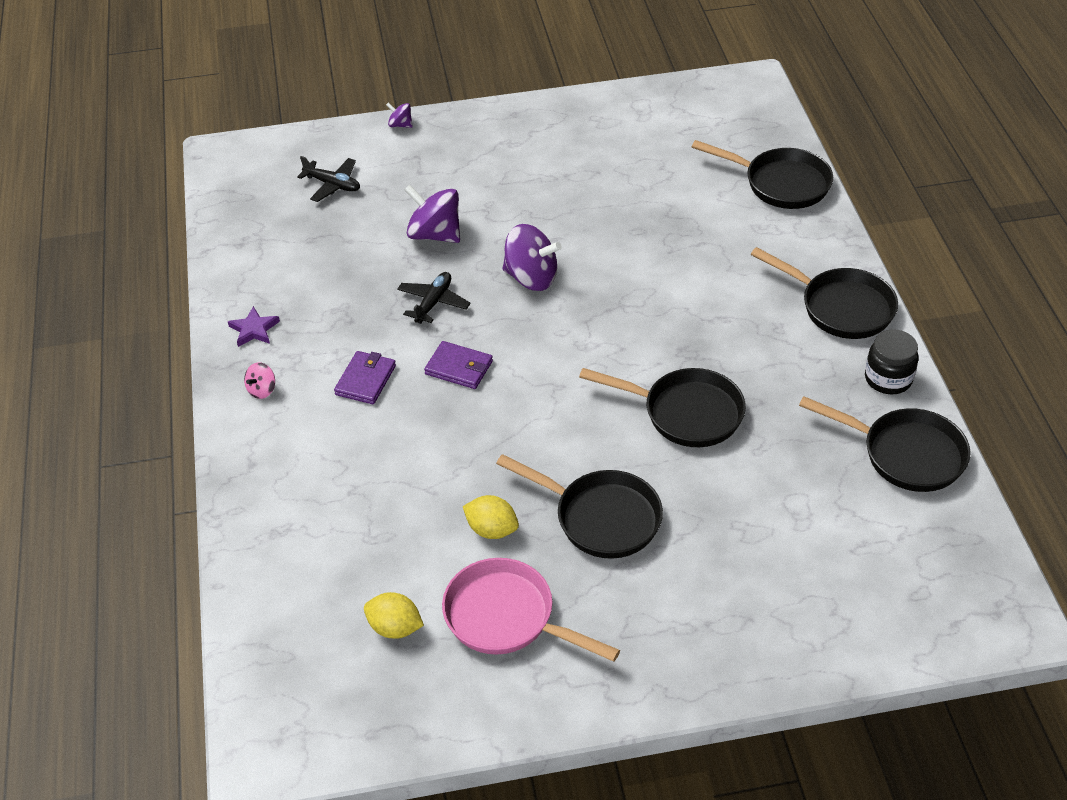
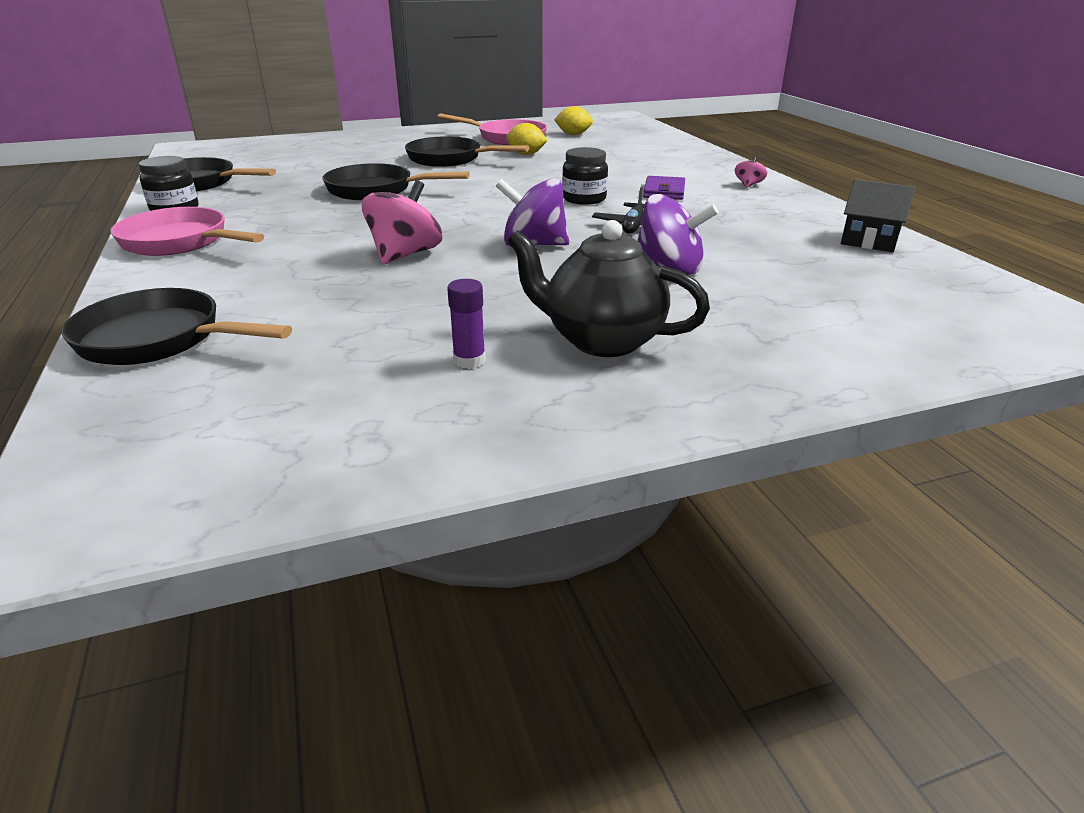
camera: 170 degrees right, 15 degrees down
purple star [228,306,280,347] -> none
black plane [297,156,360,202] -> none
purple spinning top [386,103,413,128] -> none
purple wallet [424,341,493,389] -> black jar [562,147,608,205]
black pan [751,247,898,339] -> pink pan [111,207,264,256]
none -> pink spinning top [362,180,443,264]
none -> purple glue stick [447,279,486,369]
none -> black teapot [507,220,710,357]
none -> black house [841,179,916,252]

